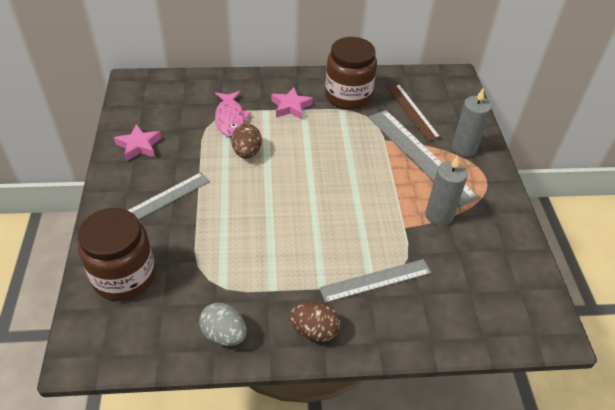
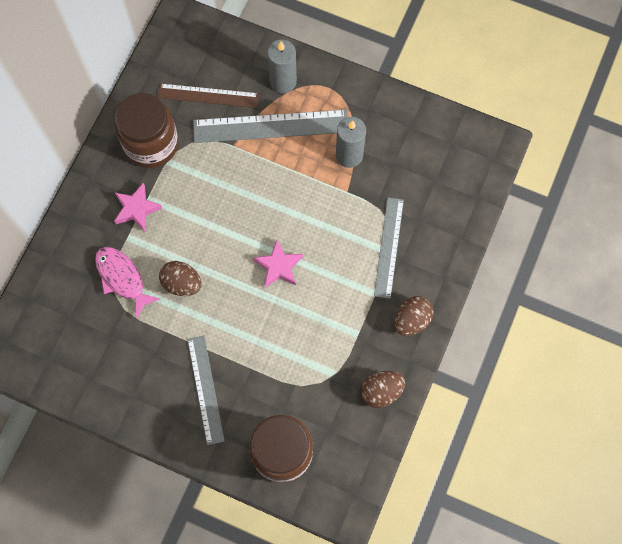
camera: 60 degrees left, 25 degrees up
pink star [114,124,161,161] -> pink star moved to [253,240,303,288]
grey egg [199,303,247,346] -> brown egg [361,371,405,408]
pink fish [215,91,251,137] -> pink fish turned 150 degrees counterclockwise [95,247,160,318]

